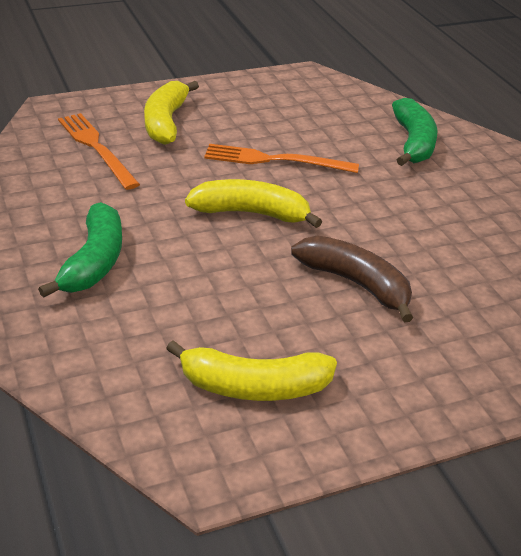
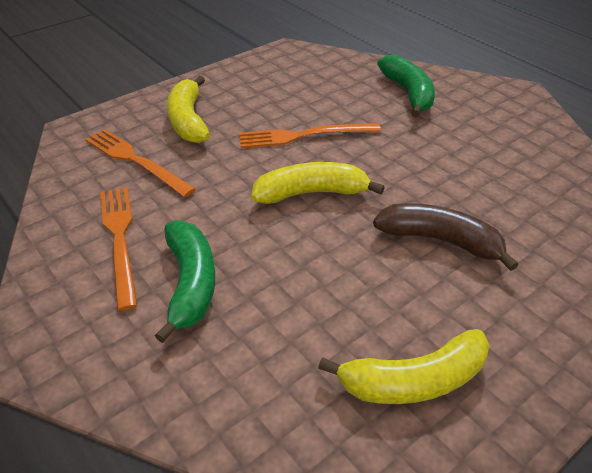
camera: 15 degrees left, 5 degrees up
none -> orange fork [100,187,138,311]

